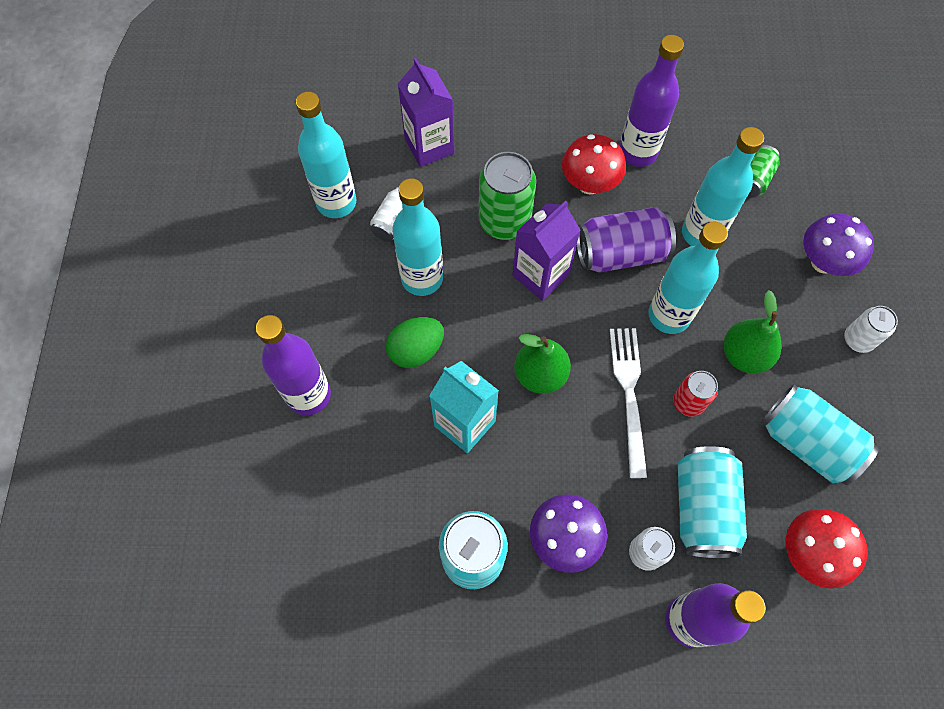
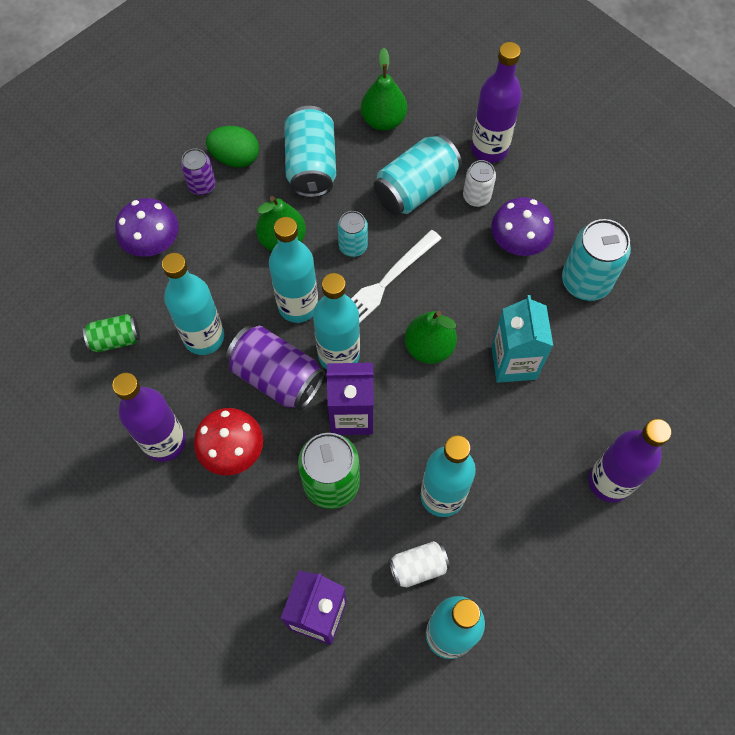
camera: 135 degrees left, 0 degrees up
green egg [386,317,444,368] -> green egg moved to [206,126,259,167]
red can [673,371,718,417] -> turquoise can [337,211,368,257]
red mushroom [786,509,868,588] -> green pear [361,48,407,131]
white can [844,306,898,353] -> purple can [181,149,216,195]
none -> turquoise bottle [313,273,360,370]

